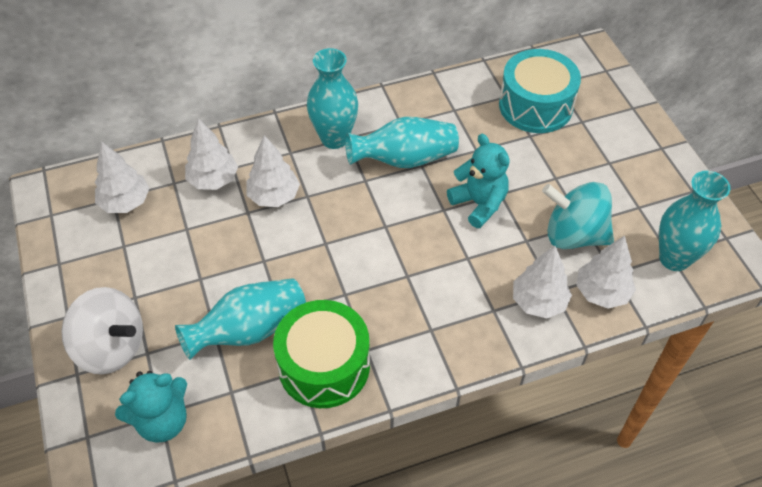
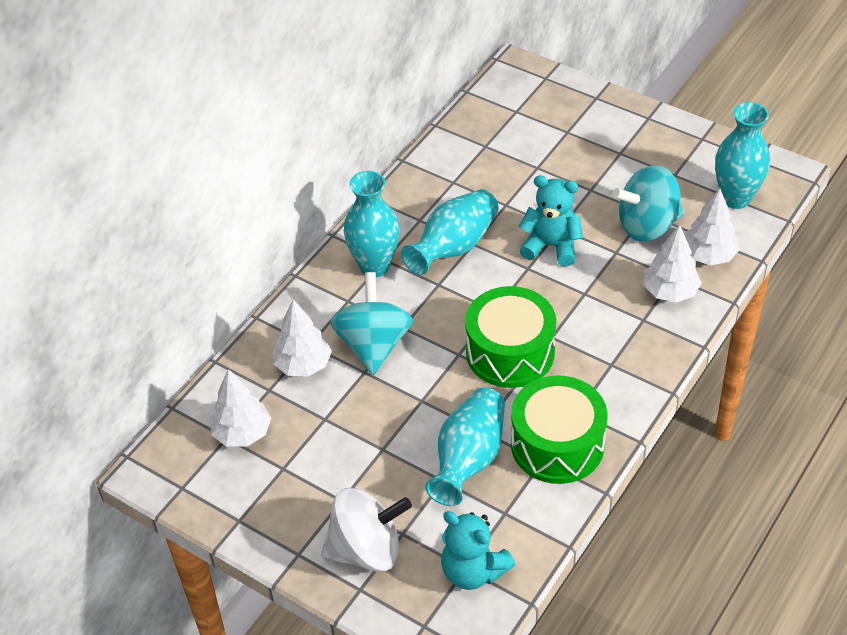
camera: 35 degrees left, 5 degrees down
turquoise teddy bear [115,371,187,442] -> turquoise teddy bear turned 105 degrees clockwise [441,511,516,590]
white tree [246,135,300,207] -> turquoise spinning top [330,272,413,375]
turquoise drum [499,49,581,133] -> none
none -> green drum [465,286,556,388]

